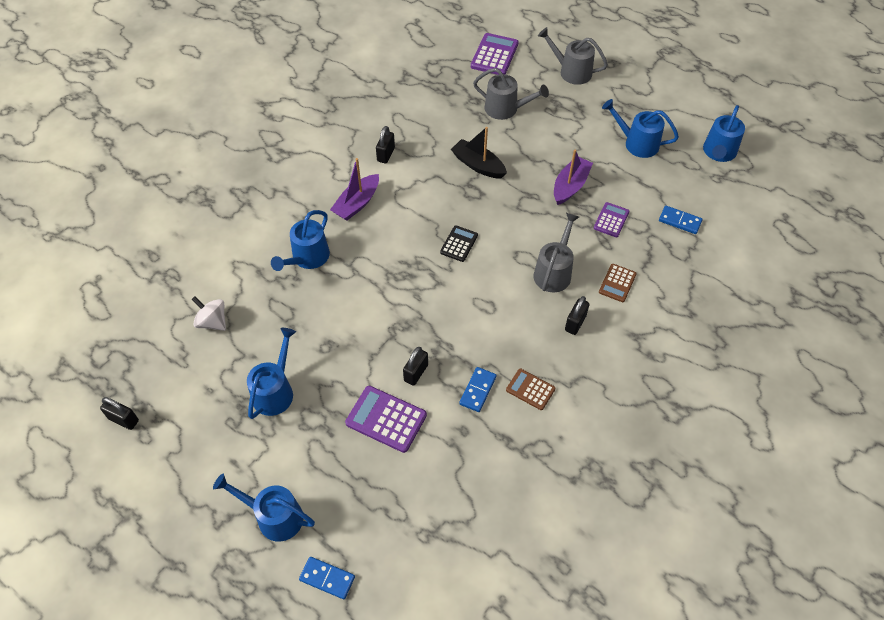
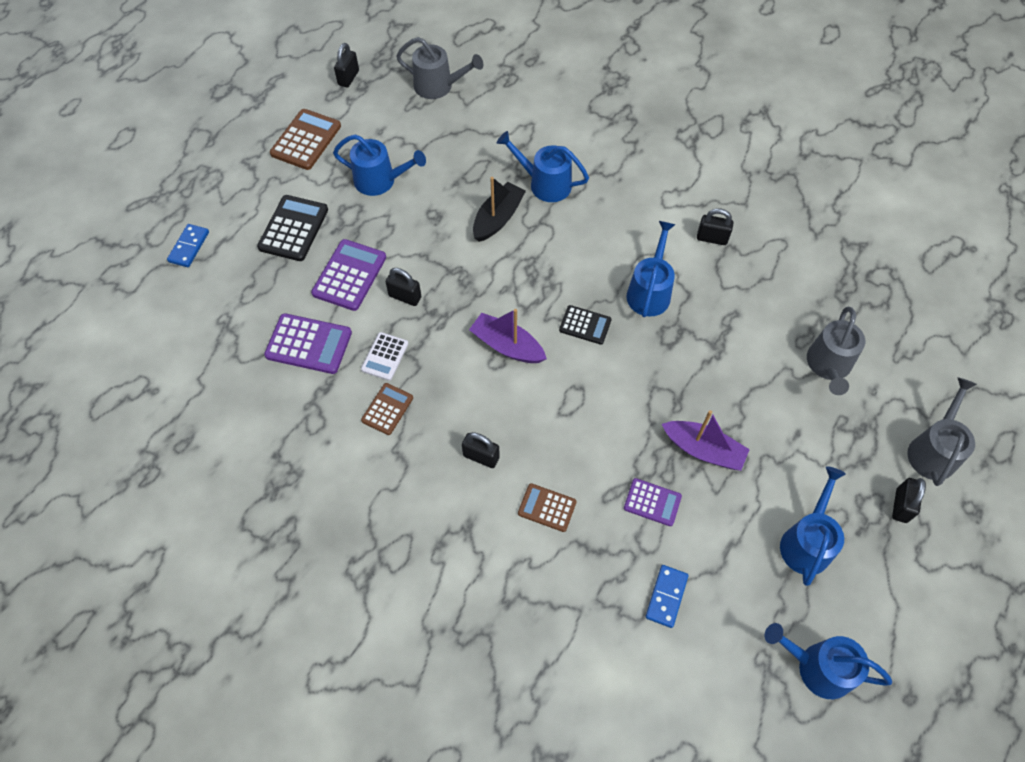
camera: 85 degrees right, 5 degrees up
white spinning top [191,296,226,331] -> none
blue watering can [213,474,315,542] -> blue watering can moved to [626,221,676,317]
purple boat [330,158,379,221] -> purple boat moved to [469,309,547,363]
black boat [451,127,507,179] -> black boat moved to [473,177,526,242]
blue domino [459,367,496,412] -> white calculator [361,332,408,381]
purple calculator [471,33,519,75] -> purple calculator moved to [264,313,352,374]
grey watering can [534,213,579,292] -> grey watering can moved to [396,37,483,99]
none -> black calculator [257,195,328,261]
none -> brown calculator [270,109,341,170]
none -> black padlock [892,478,926,523]

